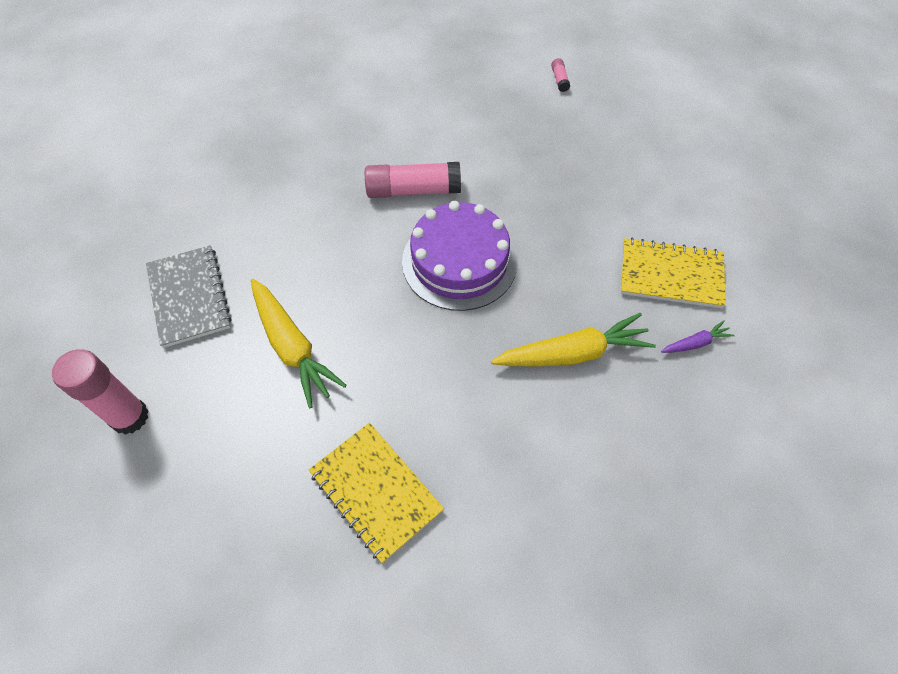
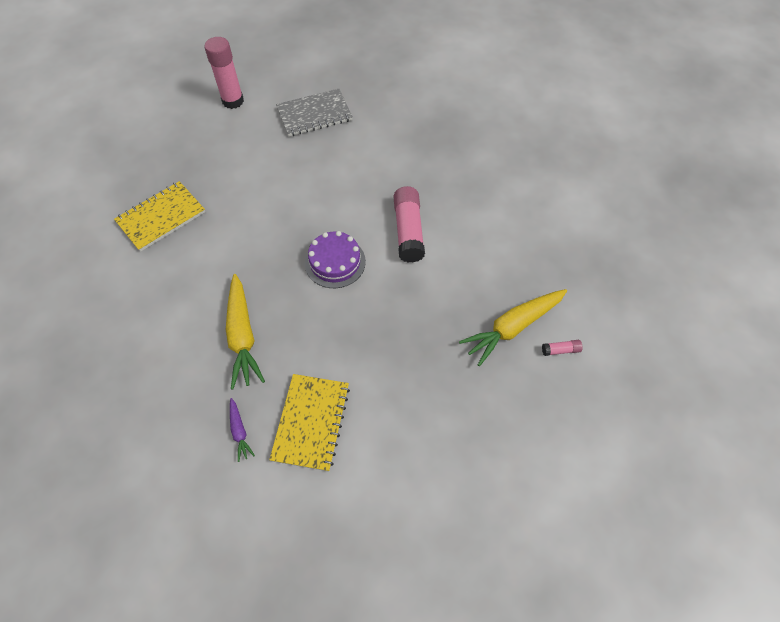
camera: 90 degrees right, 0 degrees up
yellow carrot [251,279,347,408] -> yellow carrot moved to [459,289,567,366]
purple cake [402,201,517,311] -> purple cake [305,231,366,288], size x0.66

